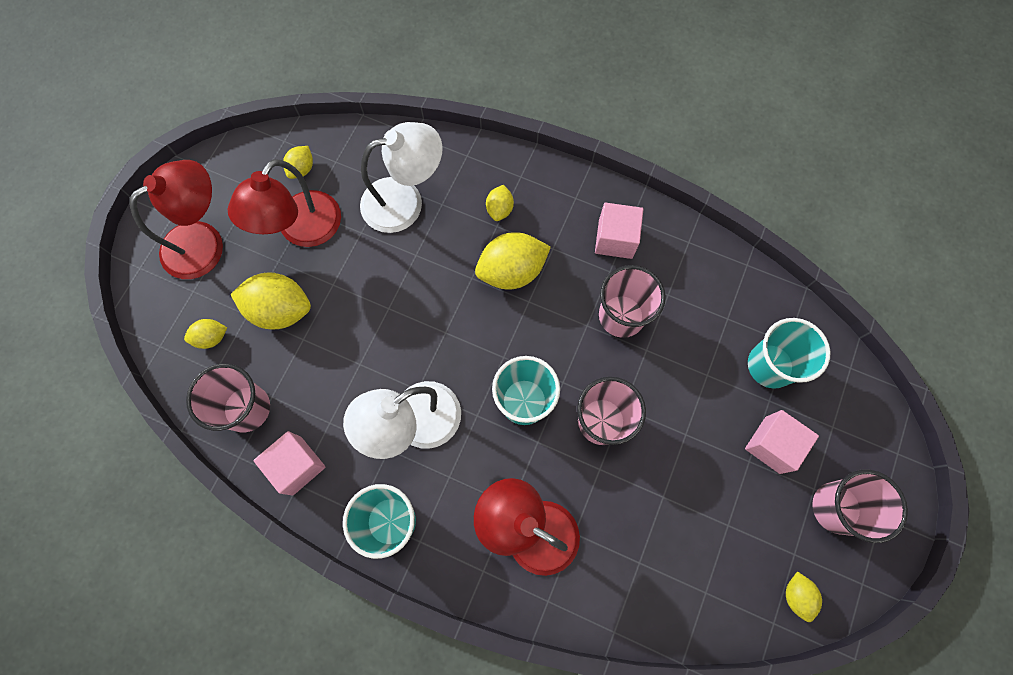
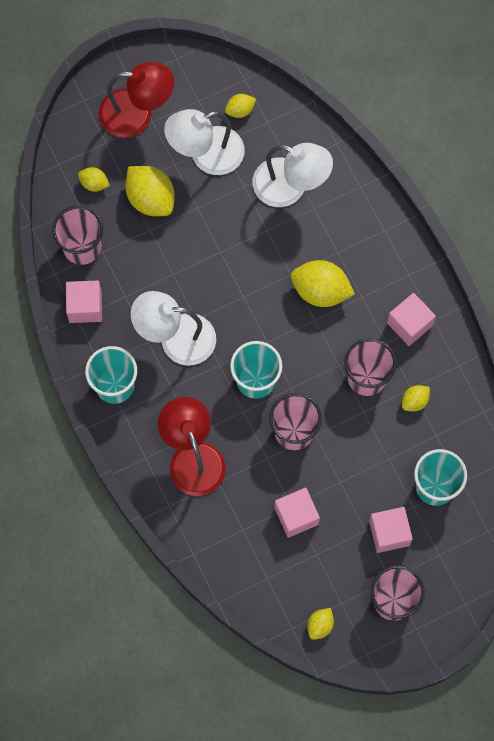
camera: 40 degrees right, 0 degrees up
red lamp [227,159,341,247] -> white lamp [164,109,245,175]
yellow lemon [486,185,514,221] -> yellow lemon moved to [402,385,430,412]
none -> pink cube [274,488,320,538]

